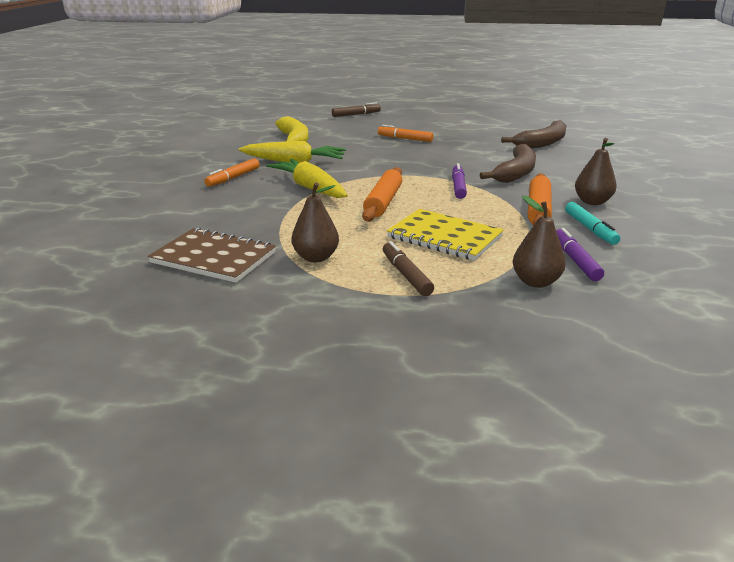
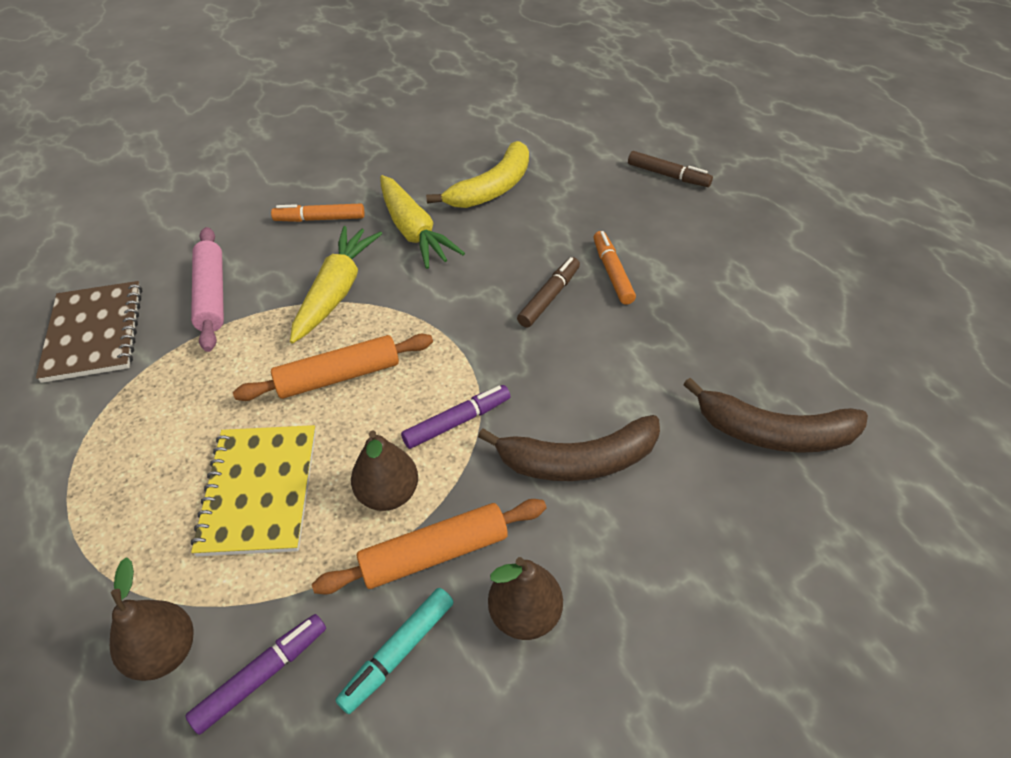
camera: 55 degrees right, 20 degrees up
brown pear [292,182,339,262] -> brown pear moved to [351,431,418,511]
brown marker [383,241,434,296] -> brown marker moved to [517,257,580,328]
none -> pink rolling pin [191,227,224,352]

